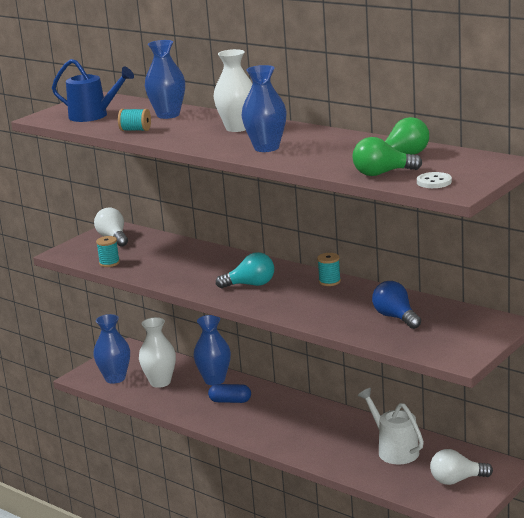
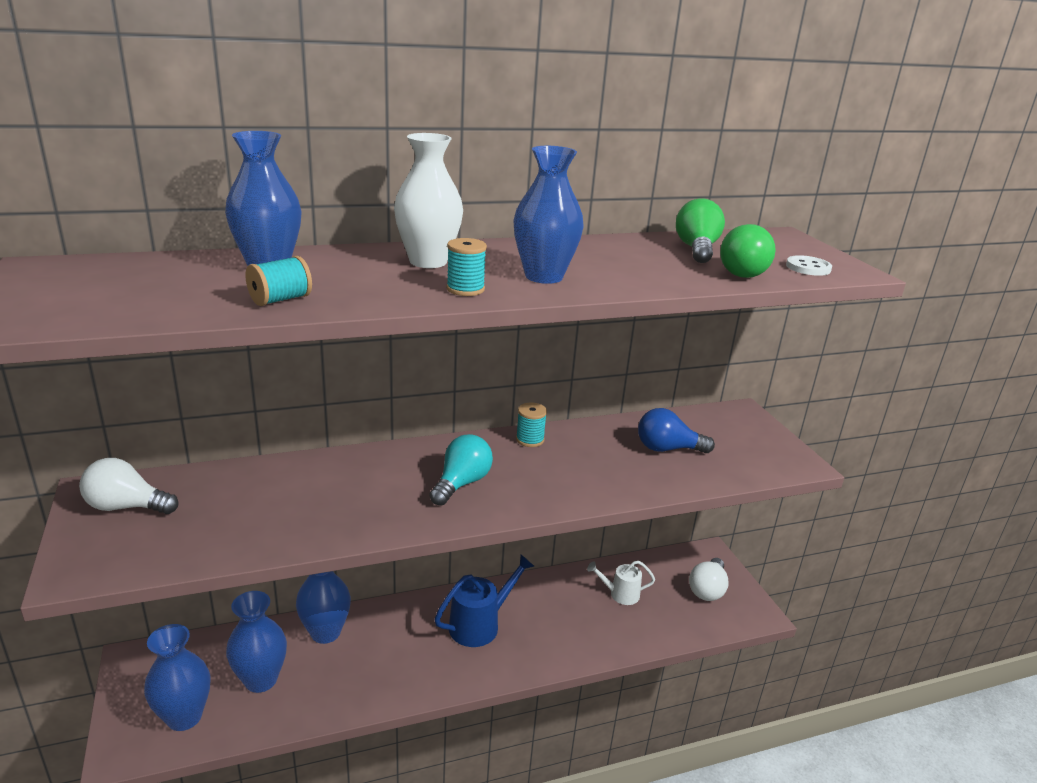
camera: 60 degrees left, 5 degrees up
blue watering can [52,59,134,122] -> blue watering can moved to [434,554,535,647]
turquoise spool [96,236,120,267] -> turquoise spool moved to [446,238,487,296]
white vase [139,317,176,388] -> blue vase [226,591,287,693]
blue capsule [208,384,251,403] -> none
white watering can [358,388,424,465] -> white watering can [587,561,655,605], size x0.63

